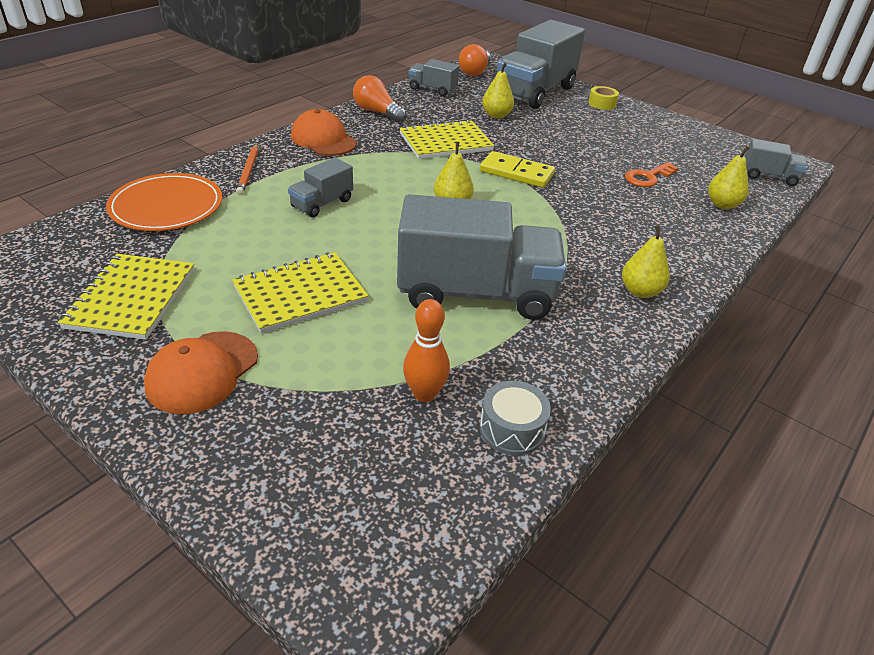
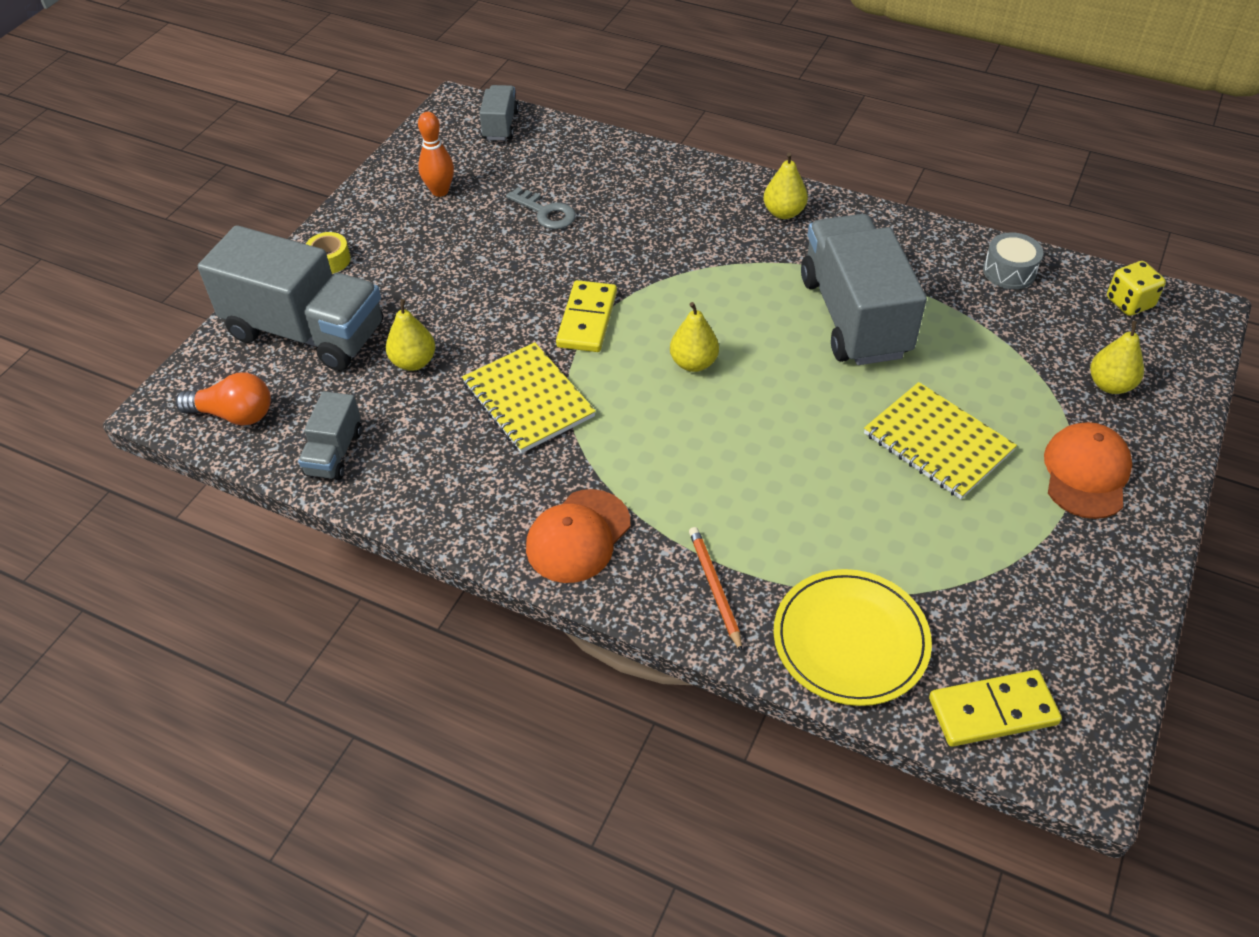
camera: 100 degrees left, 10 degrees up
yellow notebook [58,254,195,340] -> none
orange plate [106,173,222,231] -> yellow plate [774,569,932,706]
orange cap [144,331,258,414] -> orange cap turned 90 degrees counterclockwise [1044,422,1132,519]
orange pencil [236,144,258,195] -> orange pencil turned 90 degrees counterclockwise [689,527,742,652]
grey truck [288,157,353,218] -> none
orange light bulb [353,75,406,122] -> none
orange bowling pin [403,299,450,402] -> orange bowling pin moved to [418,112,454,197]
orange key [625,162,678,187] -> grey key [506,187,576,229]
yellow pear [708,146,749,209] -> yellow pear moved to [1090,321,1144,394]
none -> yellow domino [929,670,1062,747]
none -> yellow dice [1107,261,1166,316]

